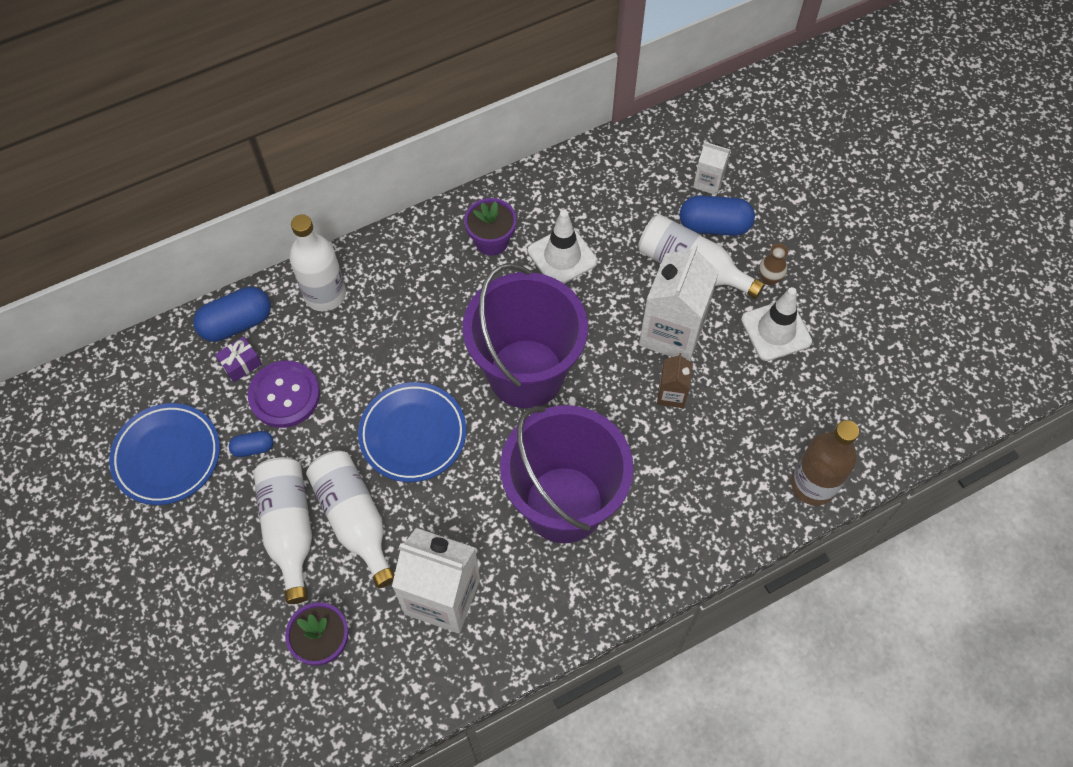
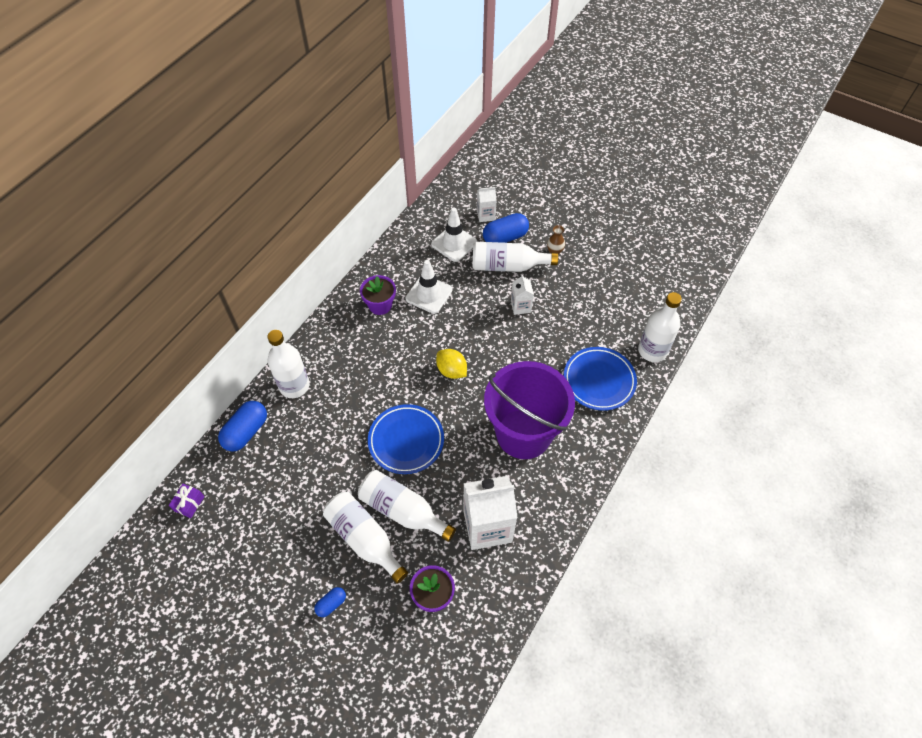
camera: 30 degrees left, 5 degrees down
blue plate [109,403,220,505] -> blue plate moved to [564,347,637,411]
purple gift [215,337,262,382] -> purple gift moved to [169,484,205,518]
blue capsule [229,431,274,457] -> blue capsule moved to [314,587,346,617]
purple button [248,361,320,428] -> none
purple bucket [463,263,588,408] -> yellow lemon [436,349,467,379]
white carton [639,243,719,361] -> white carton [511,274,534,315], size x0.50
brown carton [657,353,693,408] -> none
white traffic cone [741,287,812,361] -> white traffic cone moved to [431,207,477,262]
brown bottle [791,420,859,506] -> white bottle [638,292,682,362]

